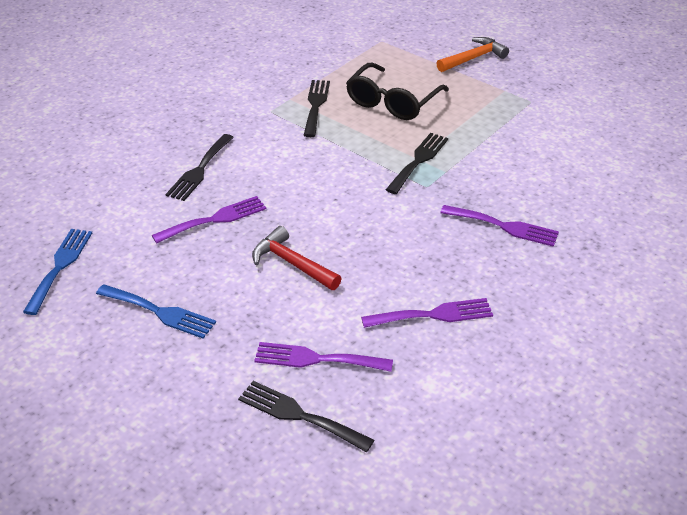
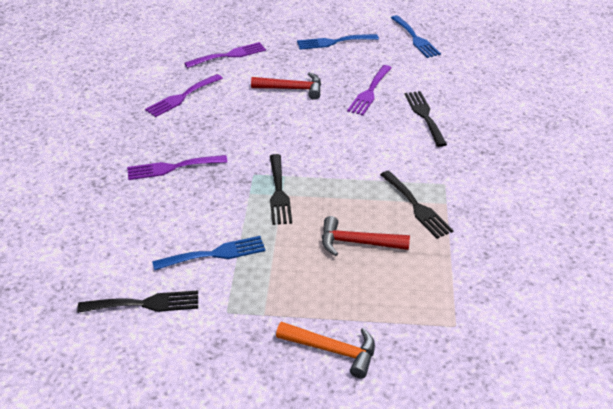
camera: 145 degrees right, 0 degrees up
black fork [238,381,374,452] -> black fork moved to [77,290,198,313]
black glasses [346,62,449,120] -> red hammer [322,216,410,256]
orange hammer [436,37,509,72] -> orange hammer turned 90 degrees counterclockwise [276,322,375,379]
none -> blue fork [152,236,266,271]

